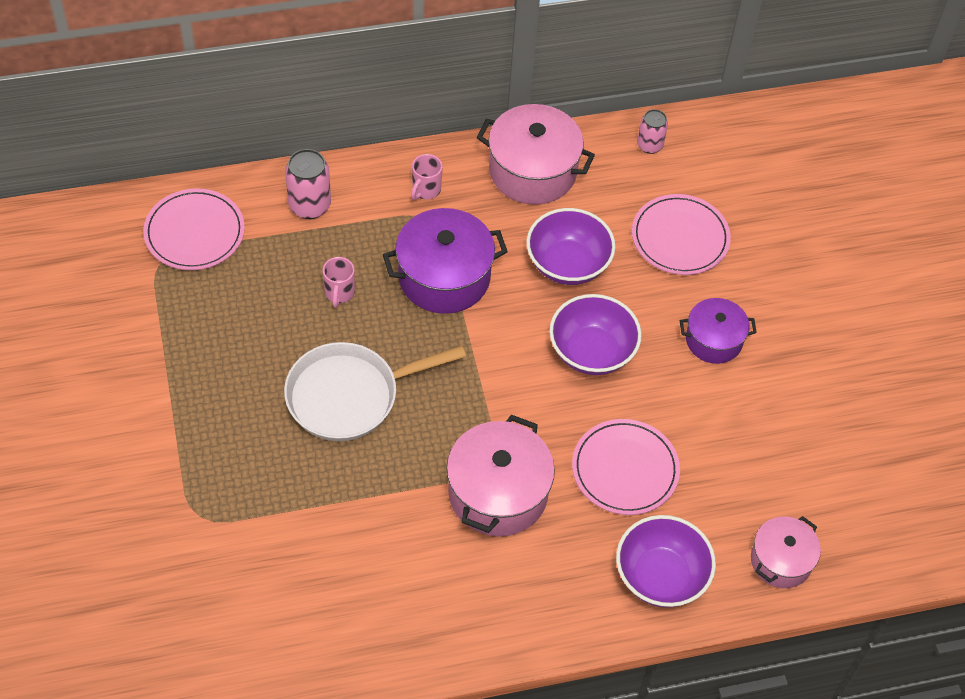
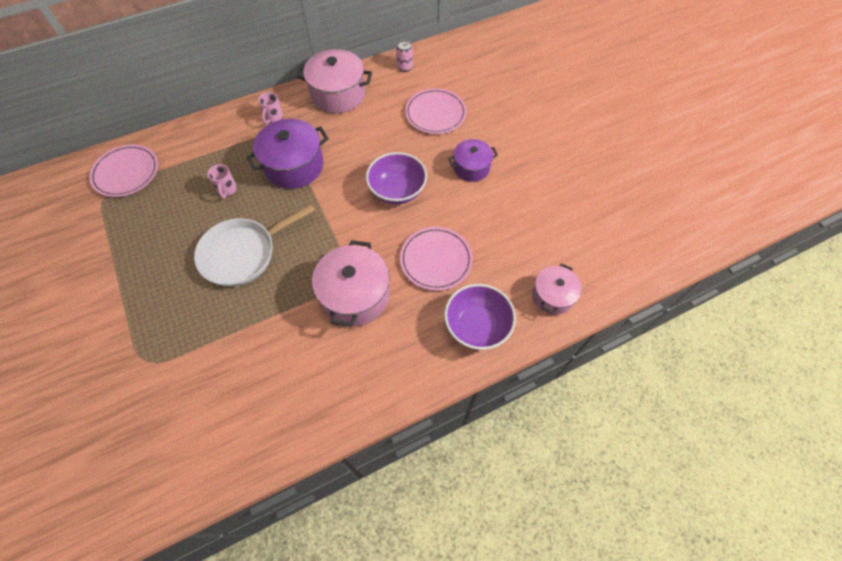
camera: 10 degrees left, 5 degrees up
pink can [285,149,331,219] -> none
purple bowl [526,208,616,285] -> none

